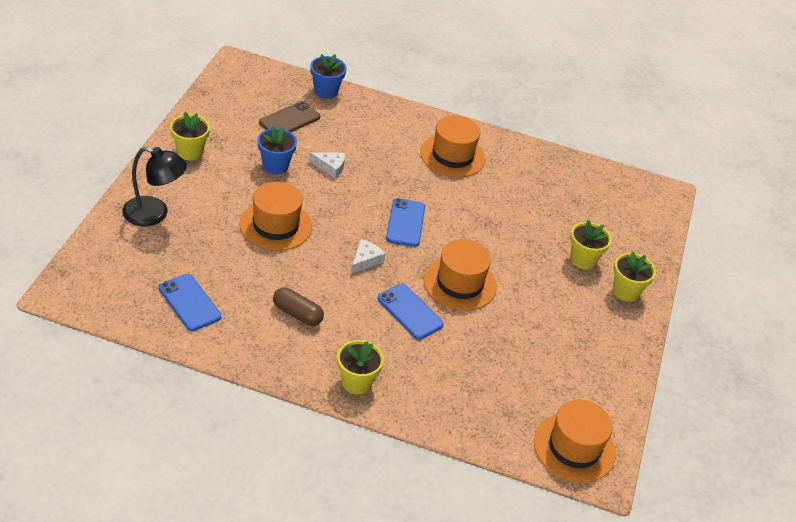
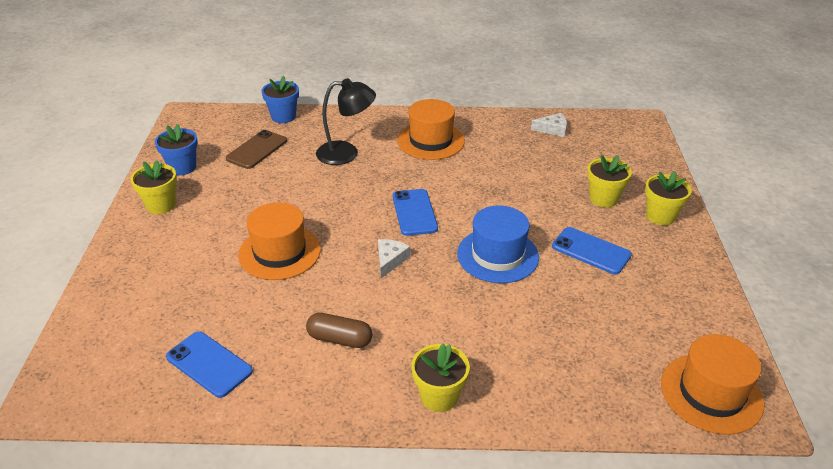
camera: 10 degrees left, 5 degrees down
black lamp [123,147,187,226] -> black lamp moved to [316,78,376,165]
blue flower pot [258,126,297,174] -> blue flower pot moved to [155,124,198,175]
white cheese [309,152,345,178] -> white cheese moved to [531,113,567,137]
blue phone [377,283,444,340] -> blue phone moved to [552,227,632,274]
orange hat [424,239,497,311] -> blue hat [457,205,539,283]

